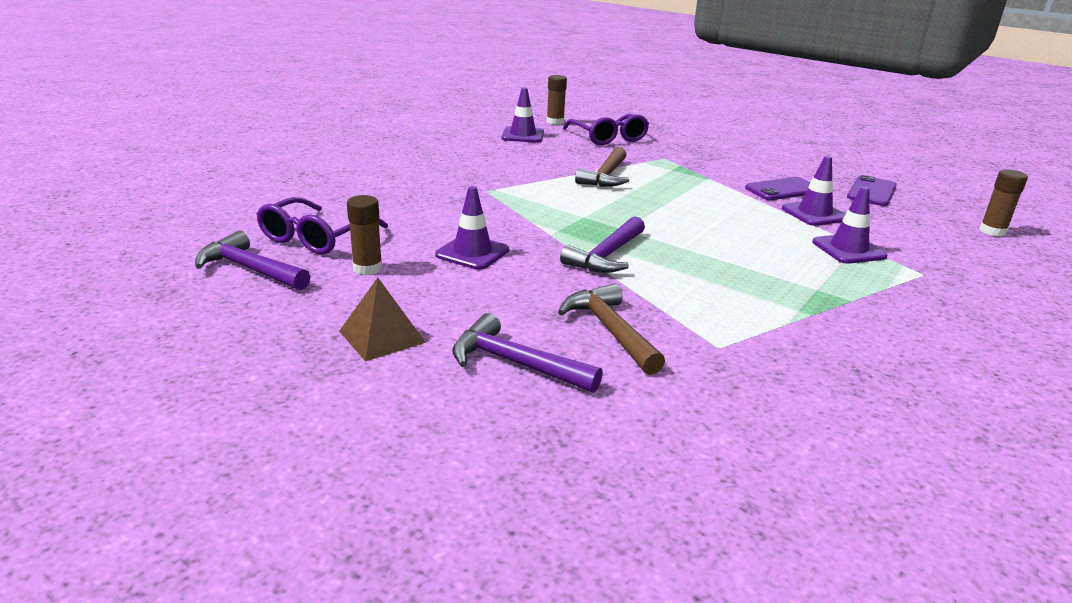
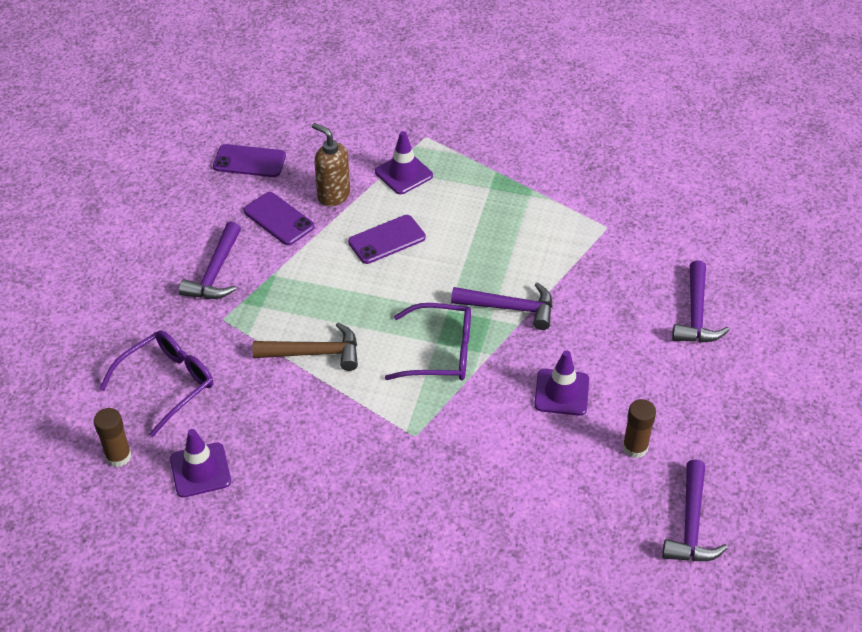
camera: 110 degrees left, 20 degrees up
purple glasses [257,197,388,255] -> purple glasses moved to [385,303,471,380]
brown pyramid [339,278,426,362] -> none
brown hammer [558,283,665,375] -> none
purple traffic cone [782,156,845,226] -> brown soap dispenser [312,123,350,206]
brown glue stick [979,169,1028,237] -> none
none -> purple hammer [179,221,241,299]
none -> purple phone [348,215,426,264]

